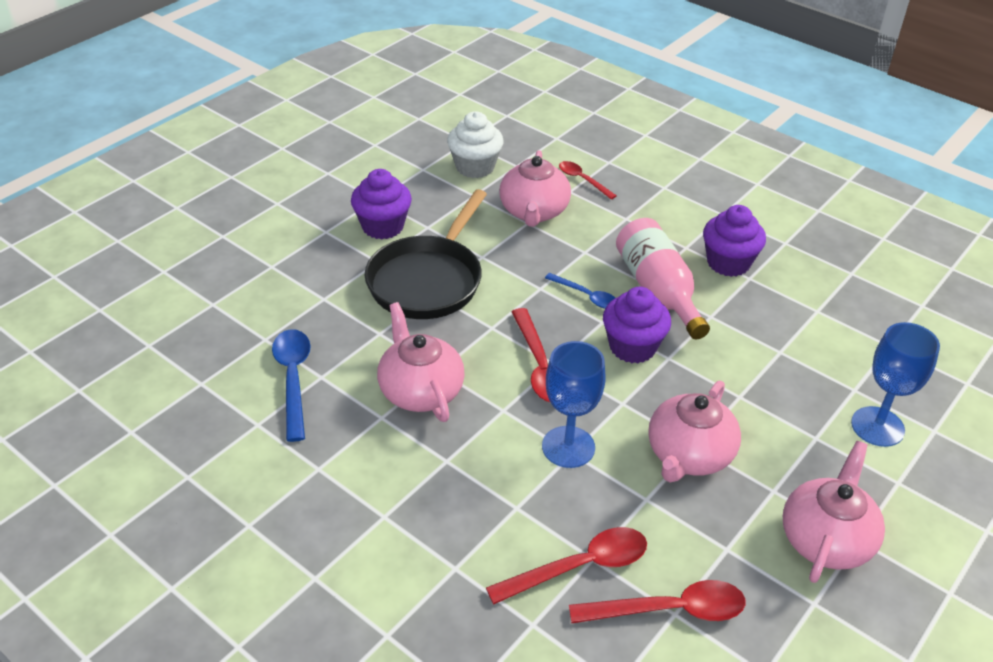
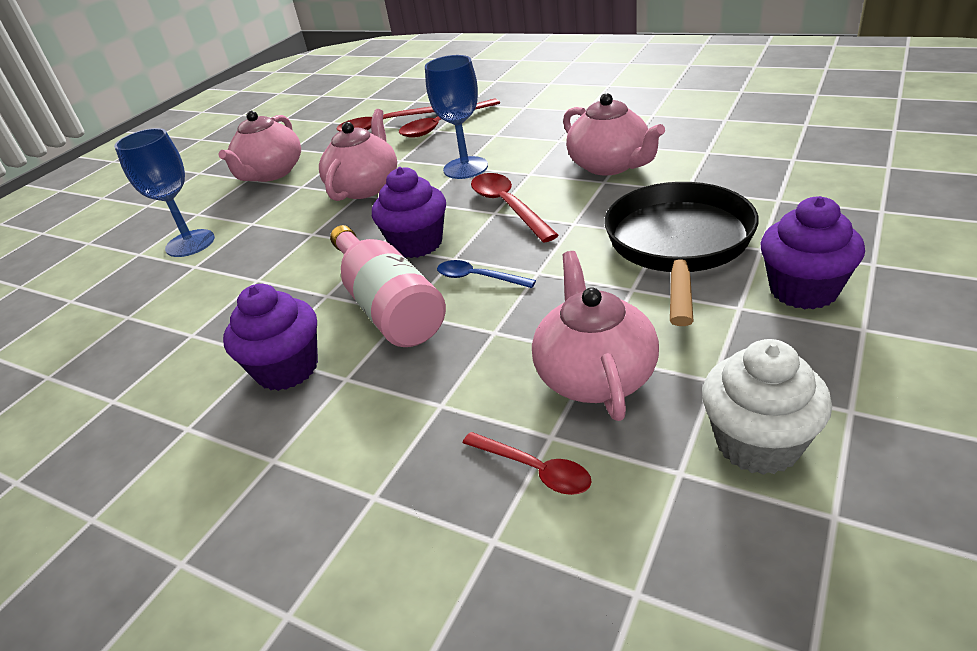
camera: 175 degrees right, 5 degrees down
blue spoon [272,329,311,442] -> none

